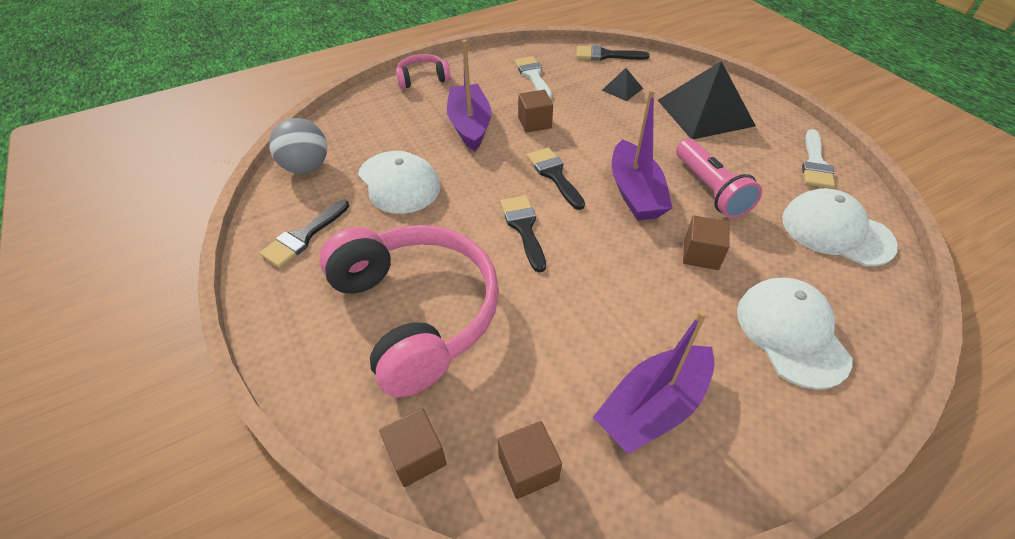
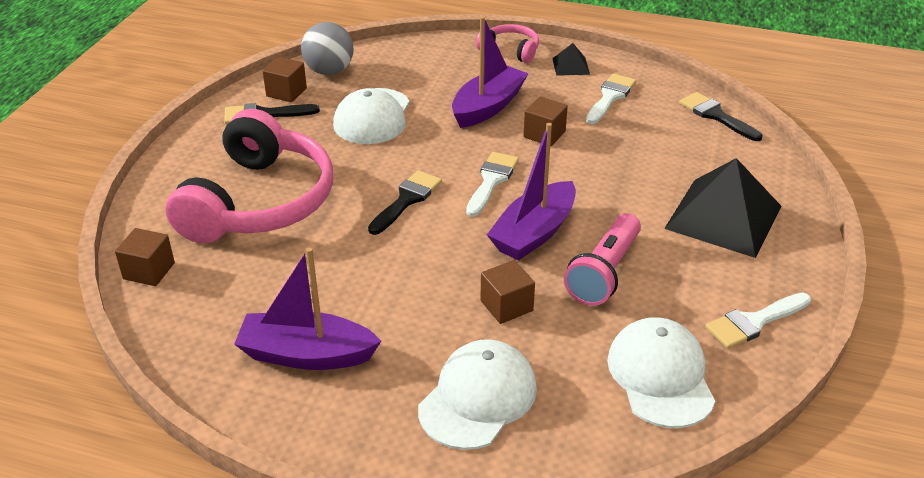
camera: 45 degrees right, 10 degrees down
brown cube [498,421,562,499] -> brown cube moved to [263,57,307,102]
black brush [527,148,585,210] -> white brush [466,152,519,217]
black pyramid [602,68,643,101] -> black pyramid moved to [552,43,590,76]

